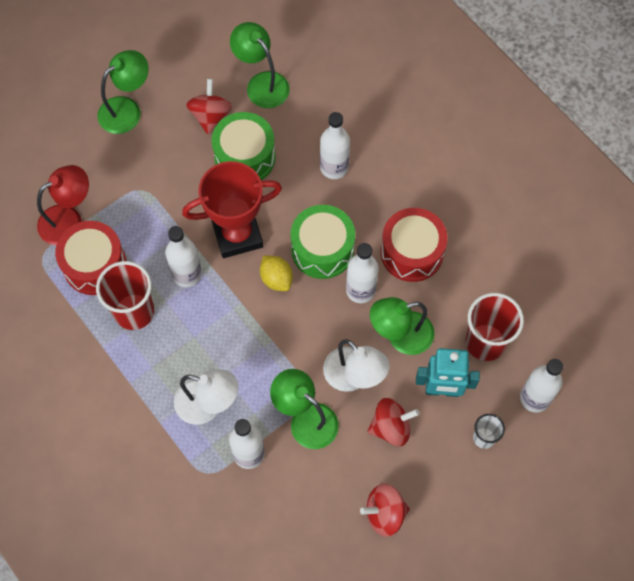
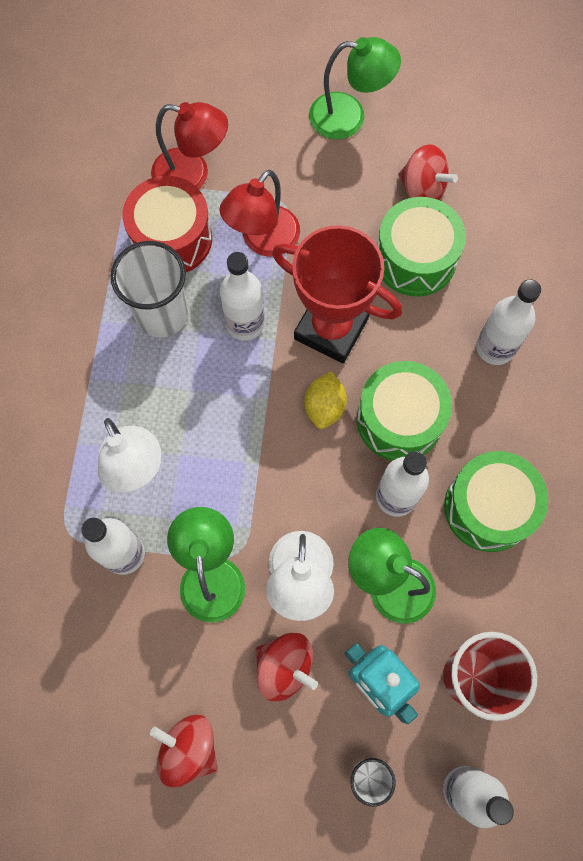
camera: 45 degrees right, 5 degrees up
red cup [96,261,154,330] -> white cup [111,241,188,338]
red spinning top [186,79,232,134] -> red spinning top turned 75 degrees clockwise [398,144,458,200]
green lamp [230,22,290,108] -> none
red drum [381,208,448,282] -> green drum [444,451,548,552]
none -> red lamp [219,170,300,257]

